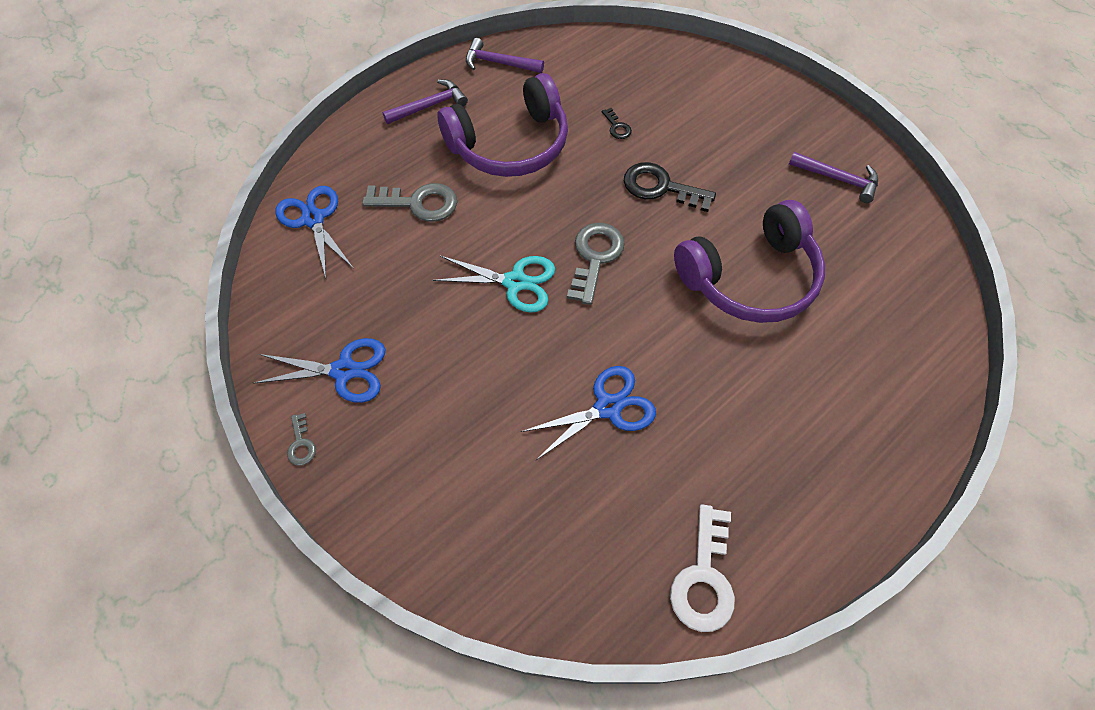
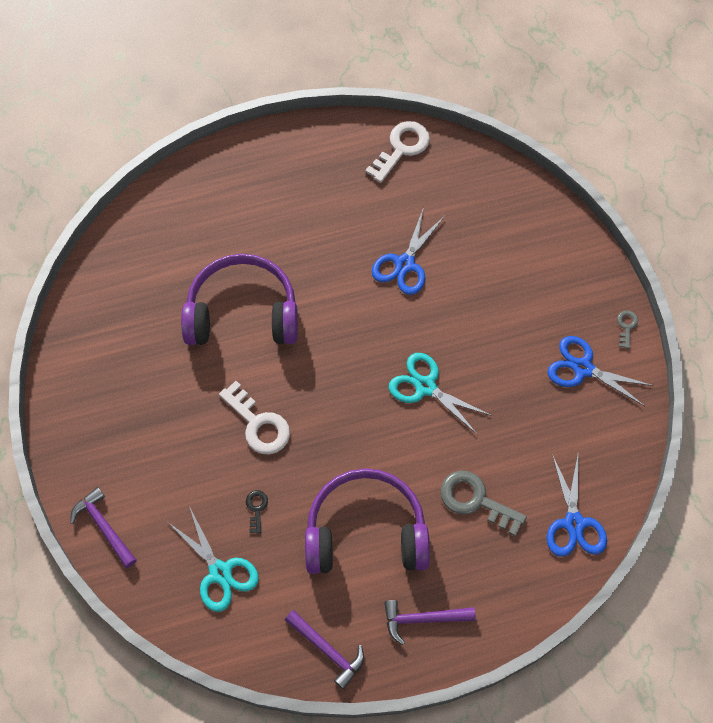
camera: 155 degrees left, 5 degrees up
blue scissors [521,366,656,460] -> blue scissors turned 60 degrees counterclockwise [372,207,445,295]
grey key [567,223,625,305] -> none
black key [624,162,716,212] -> white key [219,381,290,454]
purple hammer [789,152,878,203] -> purple hammer moved to [70,487,137,568]
none -> turquoise scissors [168,506,259,612]

